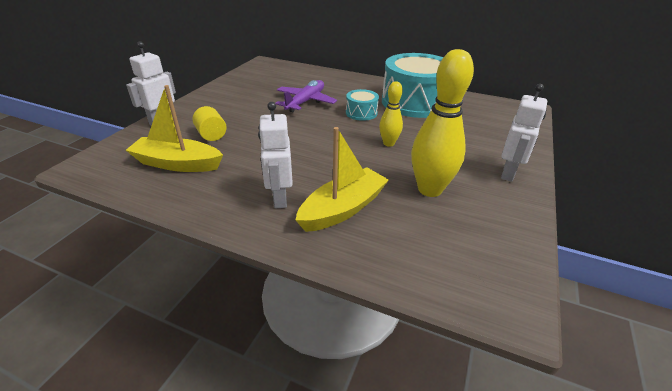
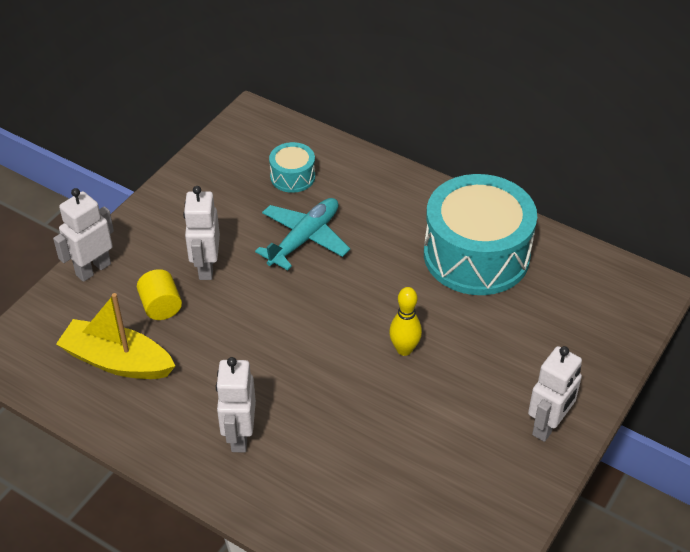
camera: 10 degrees right, 10 degrees up
purple plane [275,80,337,112] -> turquoise plane [255,198,350,270]
yellow boat [296,127,389,232] -> none
turquoise drum [346,89,379,121] -> turquoise drum moved to [269,142,315,193]
yellow bowling pin [411,49,474,197] -> none
none -> white robot [183,186,220,280]

